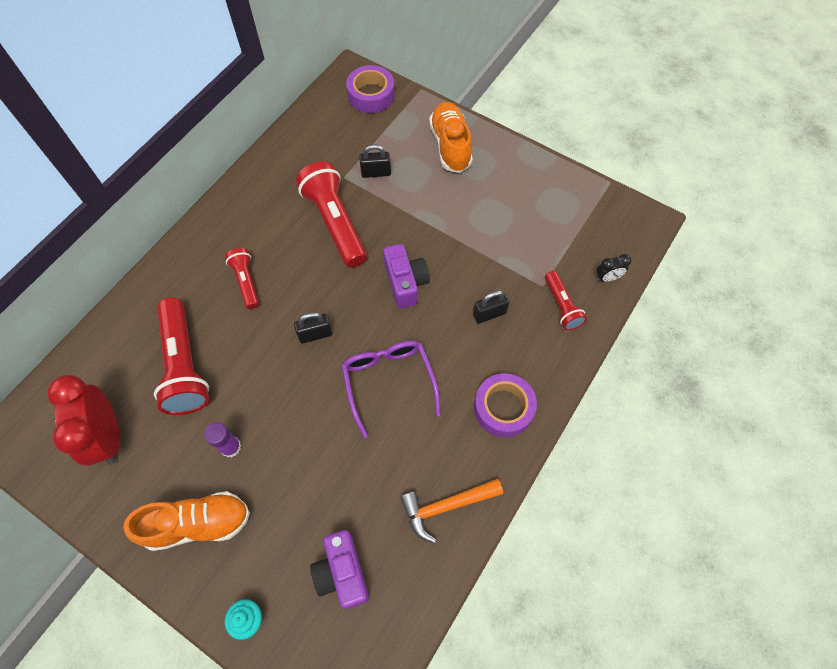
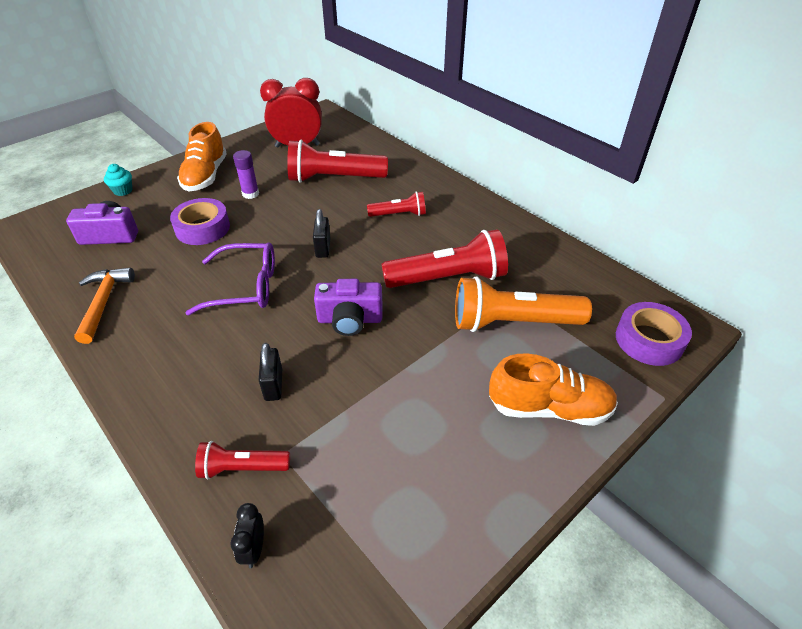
camera: 105 degrees right, 20 degrees down
black padlock [359,144,391,178] -> orange flashlight [455,276,592,332]
purple tape [474,373,537,437] -> purple tape moved to [170,198,230,245]

